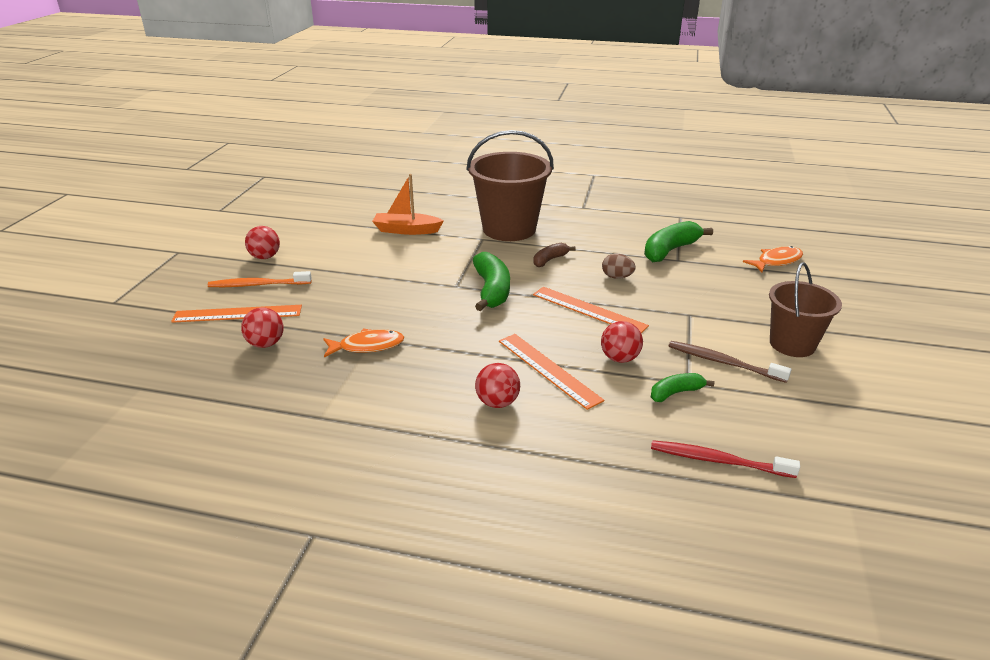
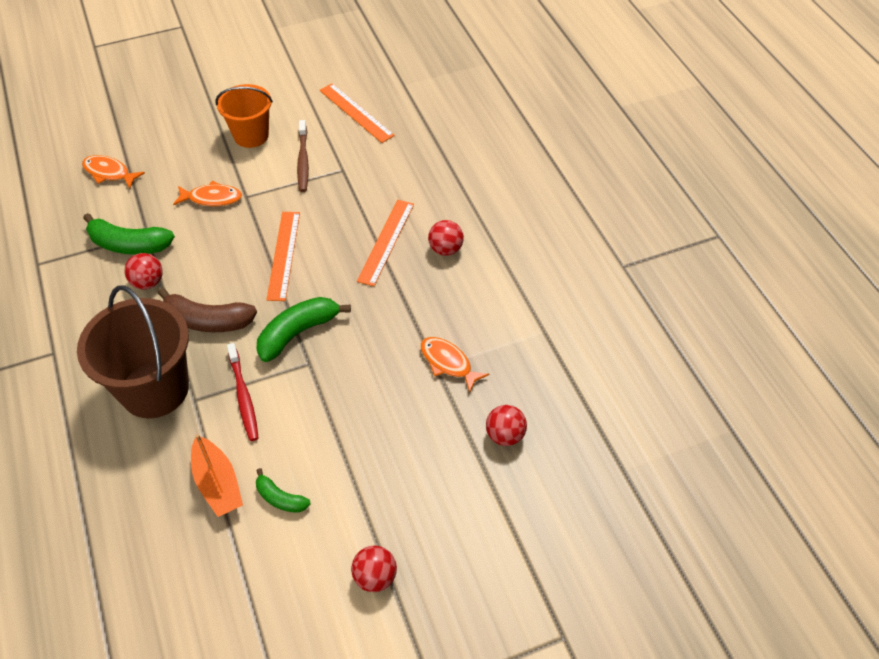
camera: 125 degrees left, 20 degrees up
orange ruler [171,305,302,323] -> orange ruler moved to [319,83,395,143]
orange toothbrush [208,271,312,287] -> none
brown banana [533,243,576,267] -> brown banana [158,288,257,332], size x1.75
red ball [601,321,643,363] -> red ball moved to [125,253,163,289]
brown egg [602,254,636,279] -> none
green banana [651,373,715,402] -> green banana moved to [256,468,311,513]
red toothbrush [651,440,800,478] -> red toothbrush moved to [227,343,259,441]
brown bucket [769,262,842,357] -> orange bucket [215,84,273,148]
none -> orange fish [173,181,242,207]

